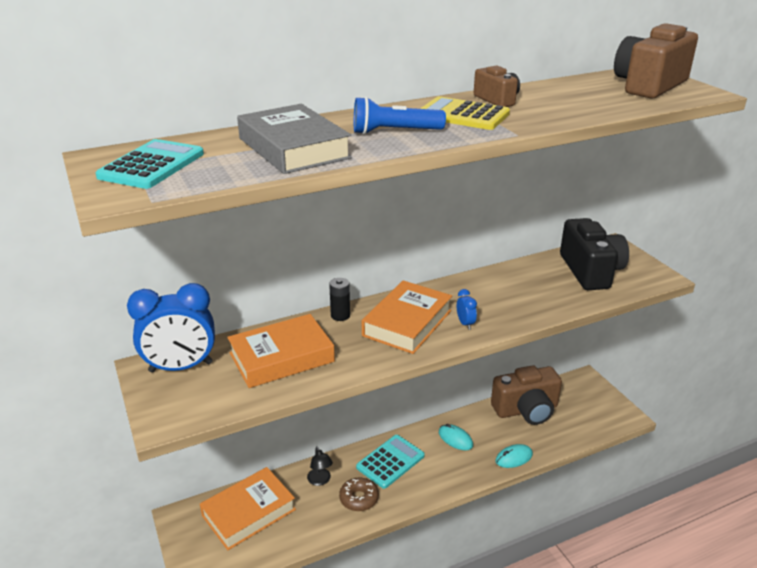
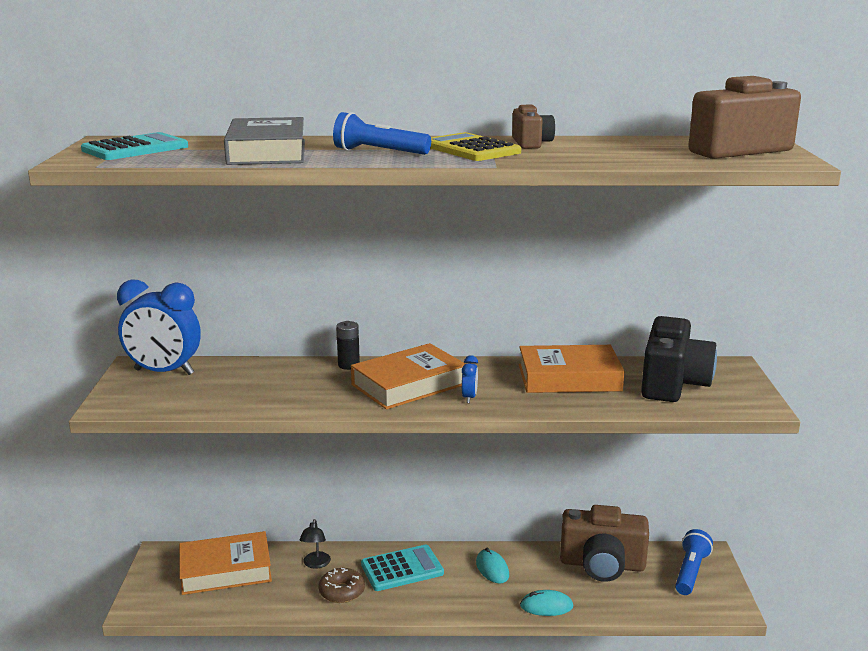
camera: 25 degrees right, 10 degrees down
orange book [227,314,335,388] -> orange book moved to [519,345,625,393]
none -> blue flashlight [675,529,713,595]

